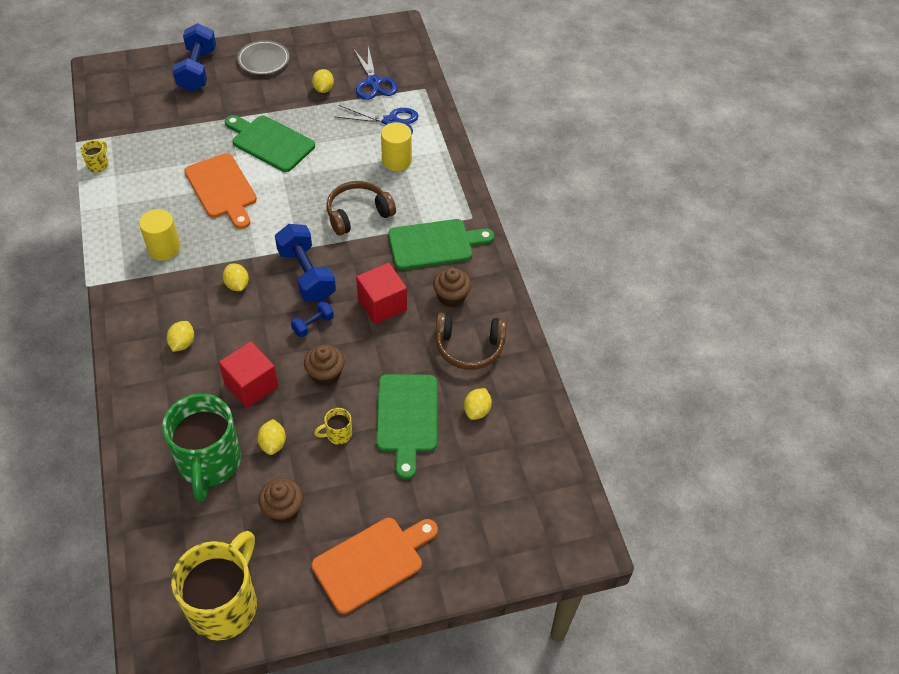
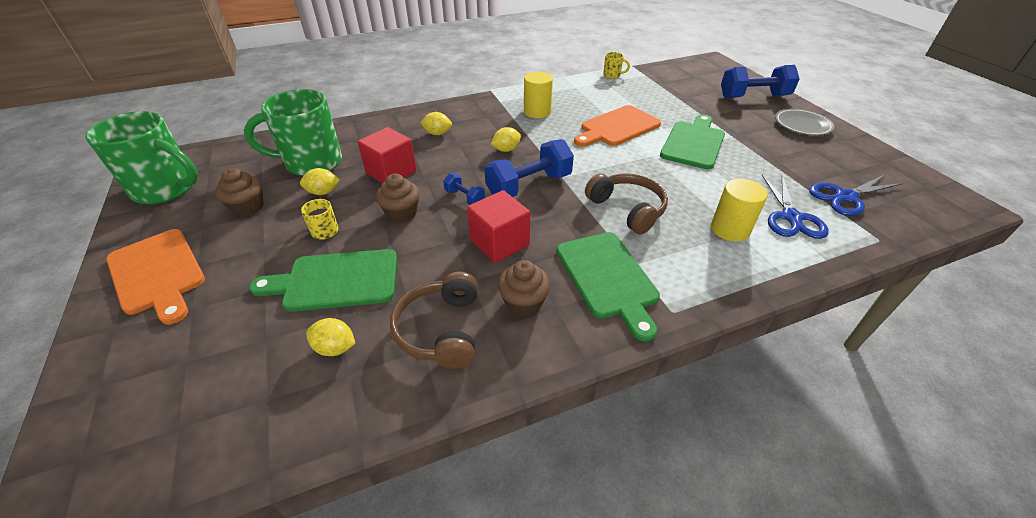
camera: 85 degrees right, 10 degrees down
yellow mug [171,531,257,641] -> green mug [85,111,198,204]
yellow lemon [312,69,334,93] -> none

